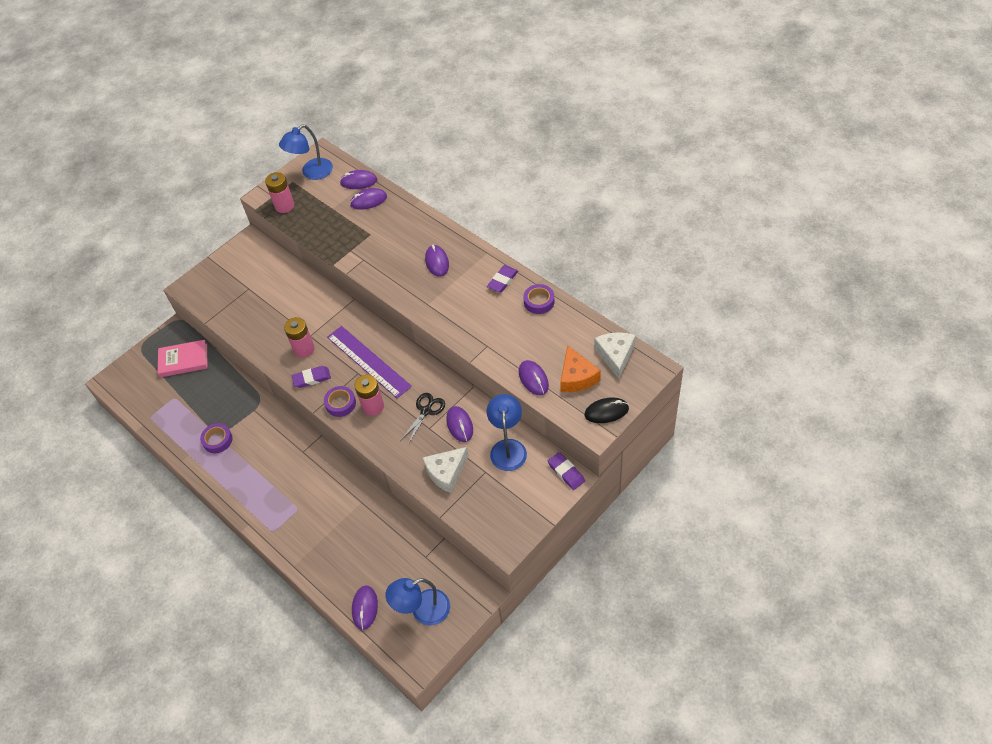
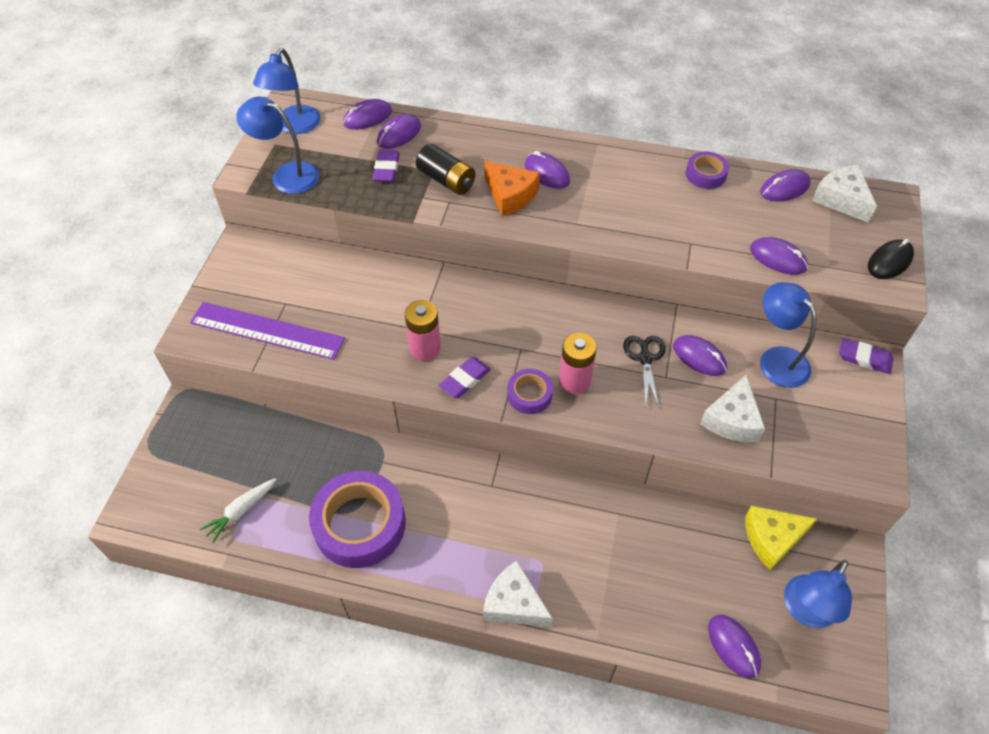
camera: 35 degrees left, 0 degrees up
pink book [158,340,207,377] -> none
purple tape [200,423,232,453] -> purple tape [309,471,406,568], size x2.00
pink battery [265,172,294,213] -> blue lamp [236,97,319,194]
purple ruler [327,326,412,398] -> purple ruler moved to [190,302,345,360]
purple eraser [487,265,518,293] -> purple eraser moved to [373,150,400,182]
orange cheese [560,345,601,392] -> orange cheese moved to [484,161,540,216]
none -> white carrot [200,478,276,543]
none -> black battery [416,144,476,195]
none -> white cheese [483,561,553,627]
none -> yellow cheese [745,506,817,570]
none -> purple mouse [760,169,811,201]

